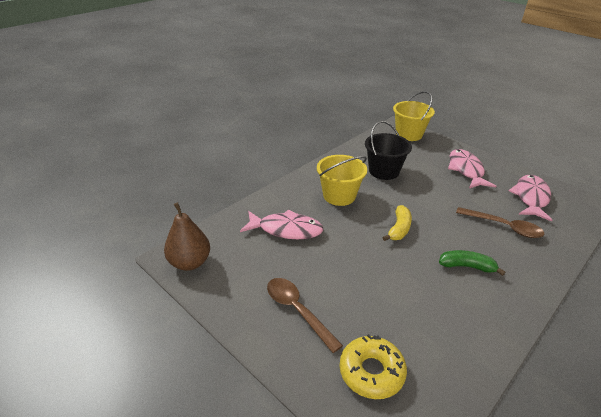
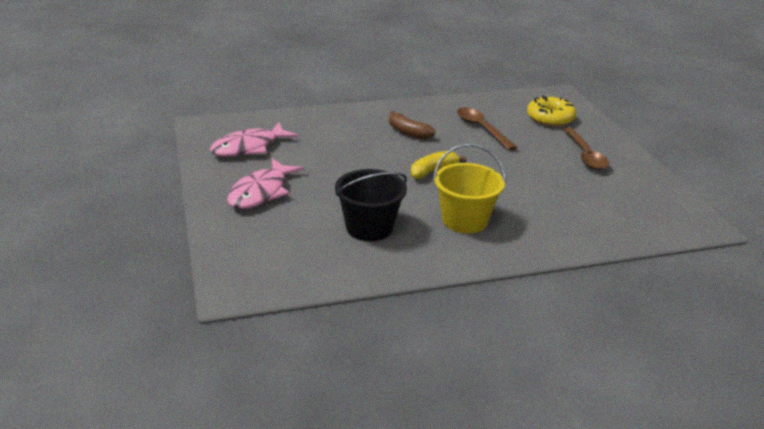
camera: 150 degrees left, 5 degrees down
brown pear [164,202,210,271] -> none
pink fish [240,209,324,239] -> none
yellow bucket [393,91,435,141] -> none
green banana [439,250,506,276] -> brown banana [389,111,436,139]
brown spoon [456,207,545,238] -> brown spoon moved to [457,107,517,150]

